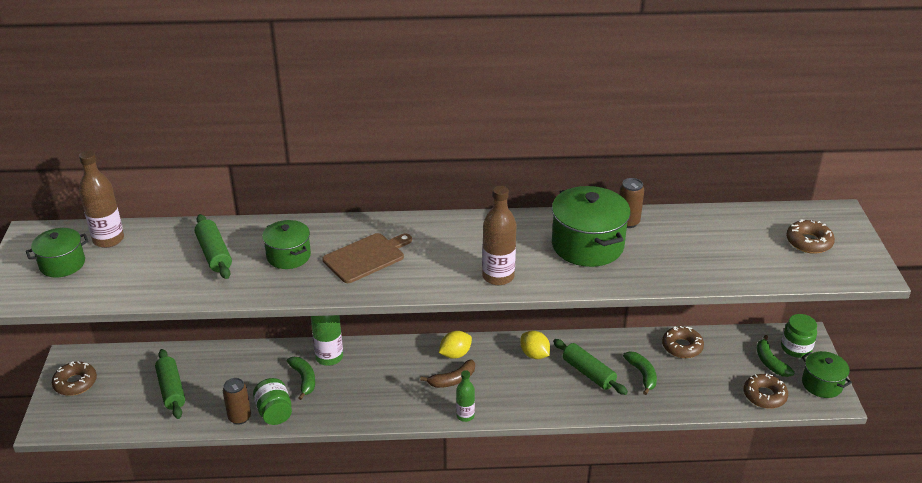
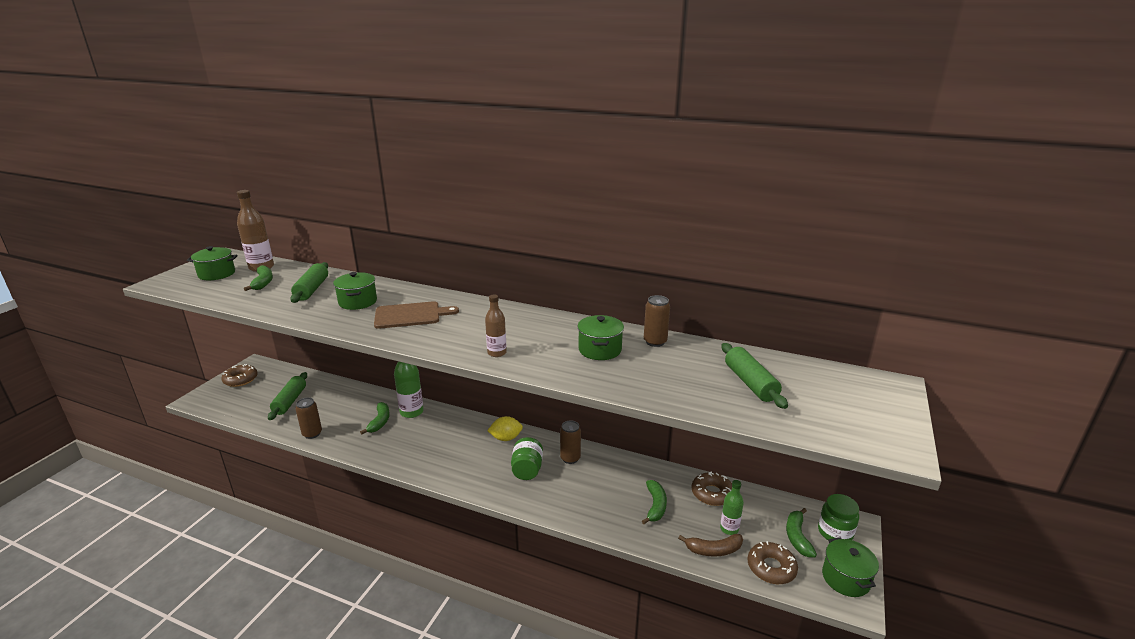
camera: 25 degrees right, 10 degrees down
green jar [253,378,292,425] -> green jar moved to [511,437,543,480]
brown banana [420,359,475,388] -> brown banana moved to [678,534,743,556]
green bottle [456,370,475,422] -> green bottle moved to [720,480,744,535]
brown bottle [482,186,517,285] -> brown bottle [485,294,507,357], size x0.62
yellow lemon [520,331,550,359] -> brown can [560,421,581,464]
green pot [552,186,631,267] -> green pot [577,315,624,360], size x0.60
green rolling pin [553,339,628,395] -> green rolling pin moved to [722,343,788,409]
brown donut [786,220,835,254] -> none
none -> green banana [244,265,273,291]

